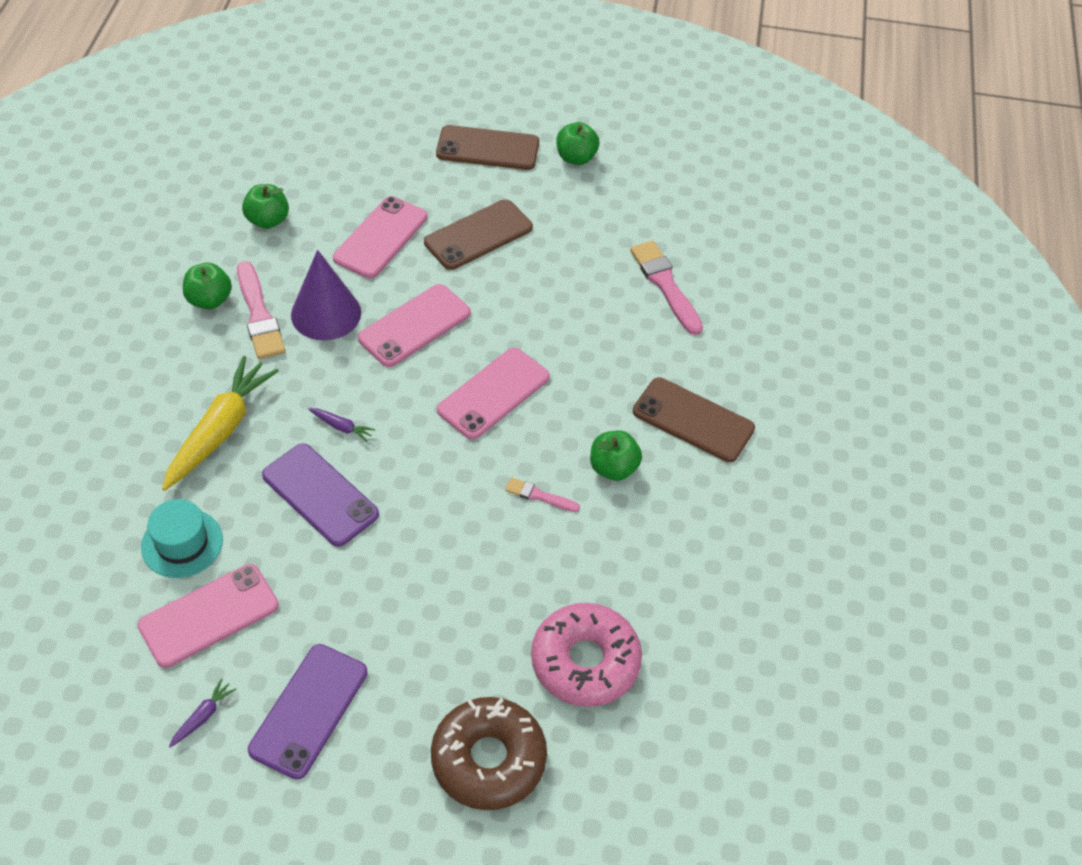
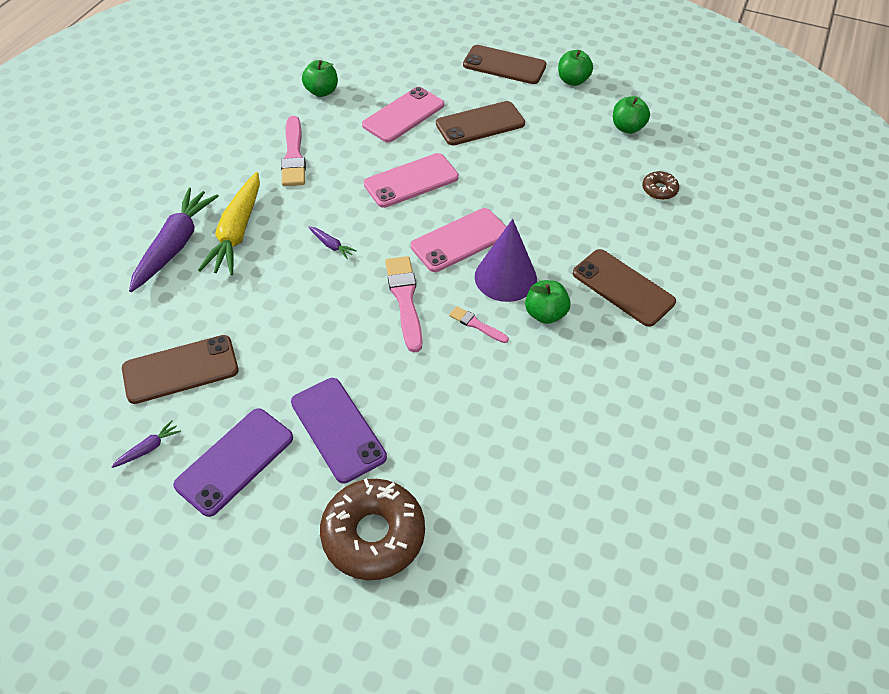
camera: 15 degrees right, 0 degrees up
pink phone [138,564,279,668] -> brown phone [122,335,239,404]
turquoise hat [141,499,223,578] -> none
yellow carrot [162,356,279,491] -> yellow carrot turned 150 degrees clockwise [198,172,260,275]
green apple [183,263,232,309] -> green apple moved to [613,96,650,134]
purple phone [262,443,379,547] -> purple phone moved to [291,378,387,483]
purple cone [291,250,361,341] -> purple cone moved to [475,219,537,302]
pink donut [531,603,642,707] -> none
pink brush [630,241,703,335] -> pink brush moved to [385,256,422,353]
none -> purple carrot [129,188,219,292]
none -> brown donut [642,171,679,200]

